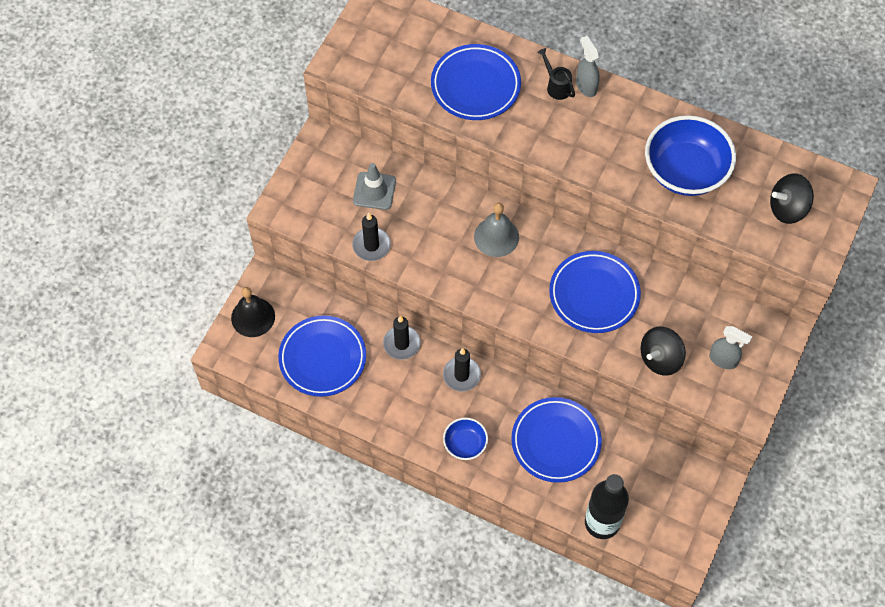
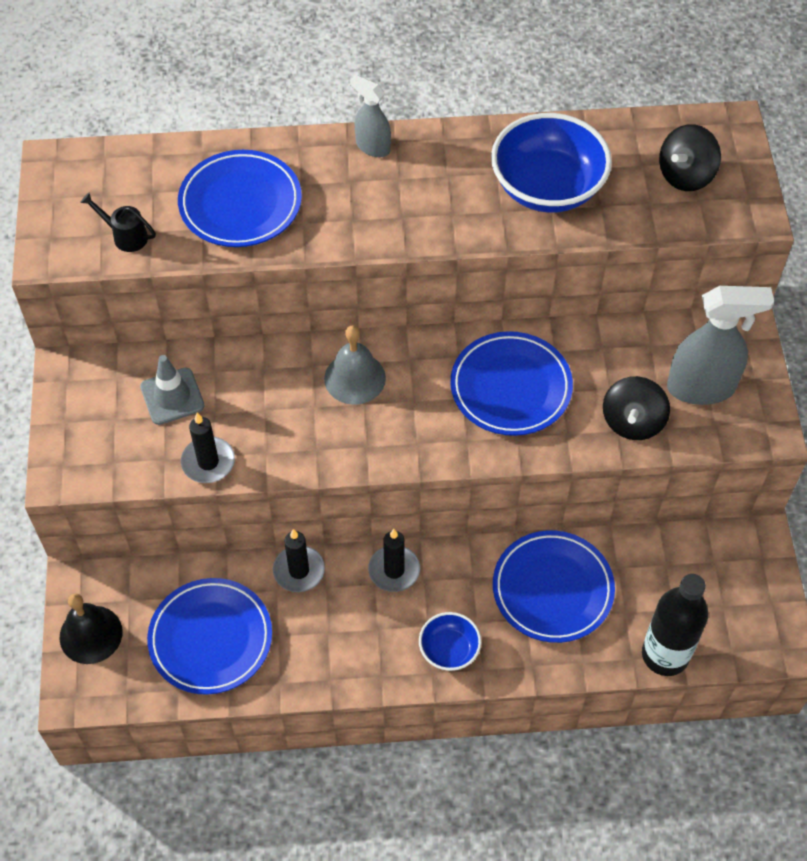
camera: 30 degrees left, 5 degrees down
black watering can [537,48,575,100] -> black watering can moved to [80,192,156,252]
grey spray bottle [709,326,752,369] -> grey spray bottle [667,286,774,405], size x1.78

